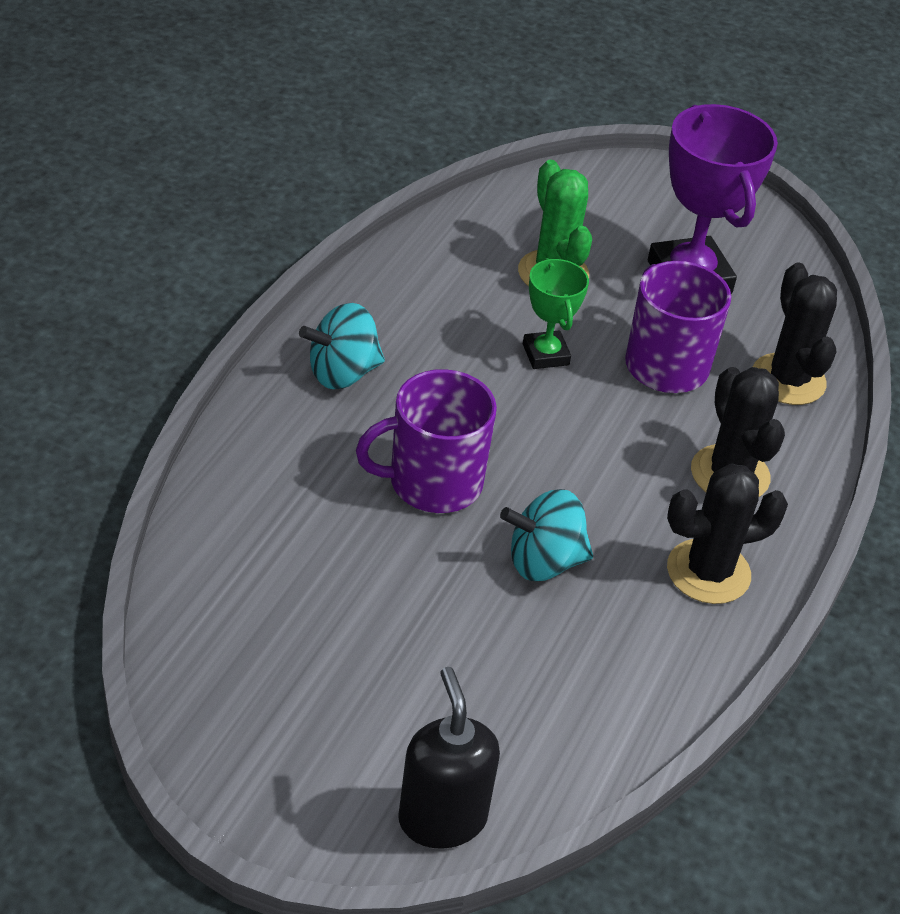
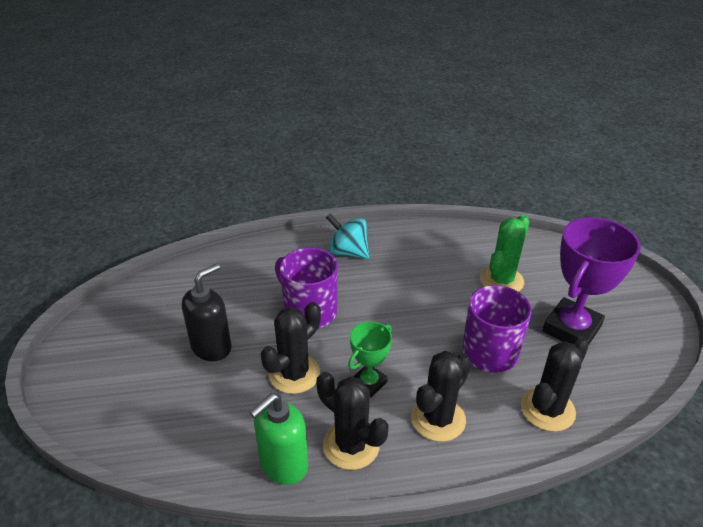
camera: 60 degrees right, 5 degrees down
black soap dispenser [398,667,500,849] -> black soap dispenser moved to [182,263,232,361]
turquoise spinning top [500,489,593,581] -> black cactus [260,302,321,394]
green trophy [523,258,589,369] -> green trophy moved to [348,321,392,398]
none -> green soap dispenser [249,393,308,485]

